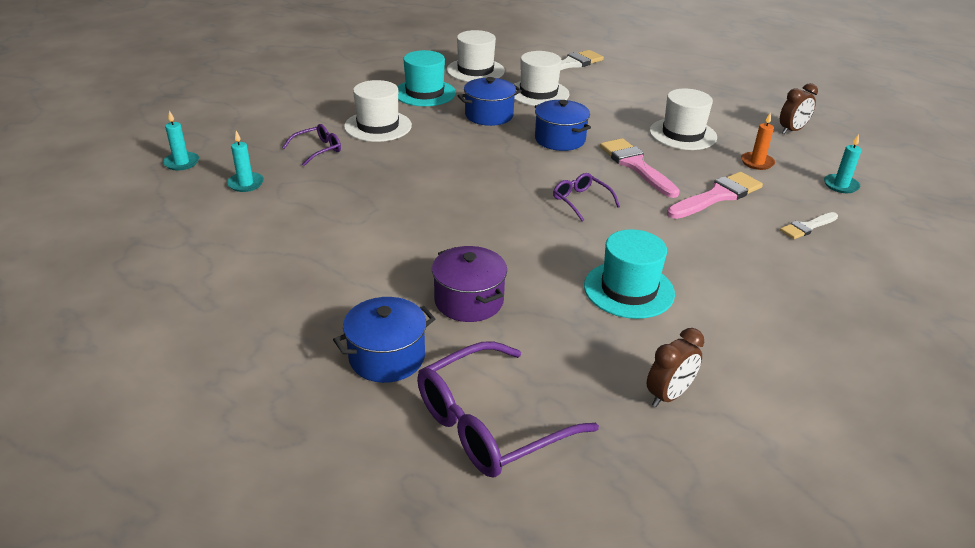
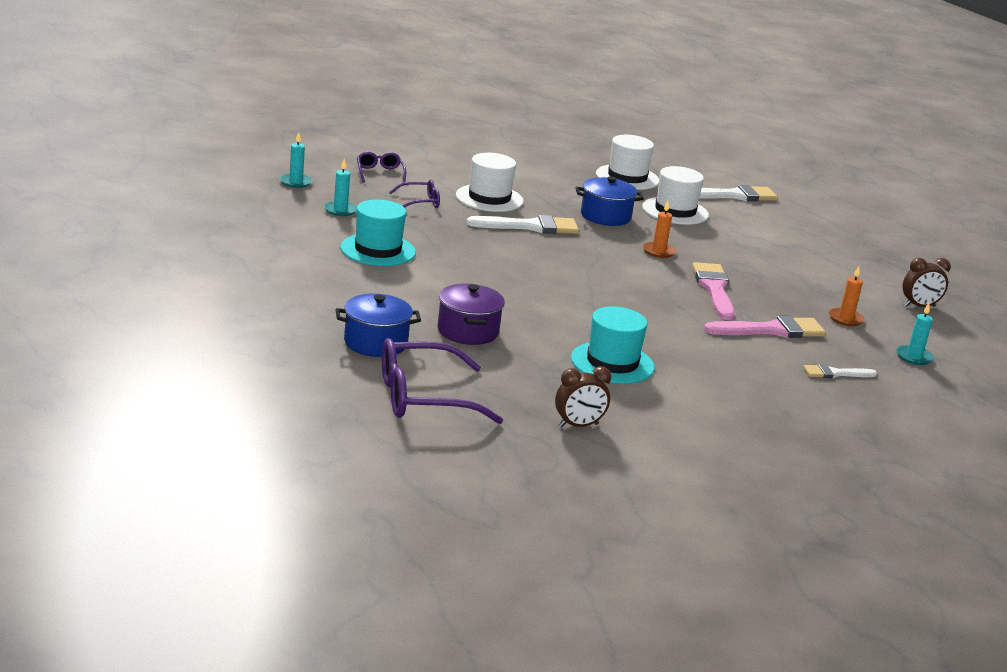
camera: 20 degrees right, 10 degrees down
turquoise hat [397,50,456,106] -> turquoise hat moved to [340,200,416,266]
blue pot [535,100,591,151] -> orange candle [643,201,676,258]
purple glasses [553,173,620,221] -> purple glasses moved to [357,152,406,183]
white hat [649,89,717,150] -> none
none -> white brush [467,215,579,234]

